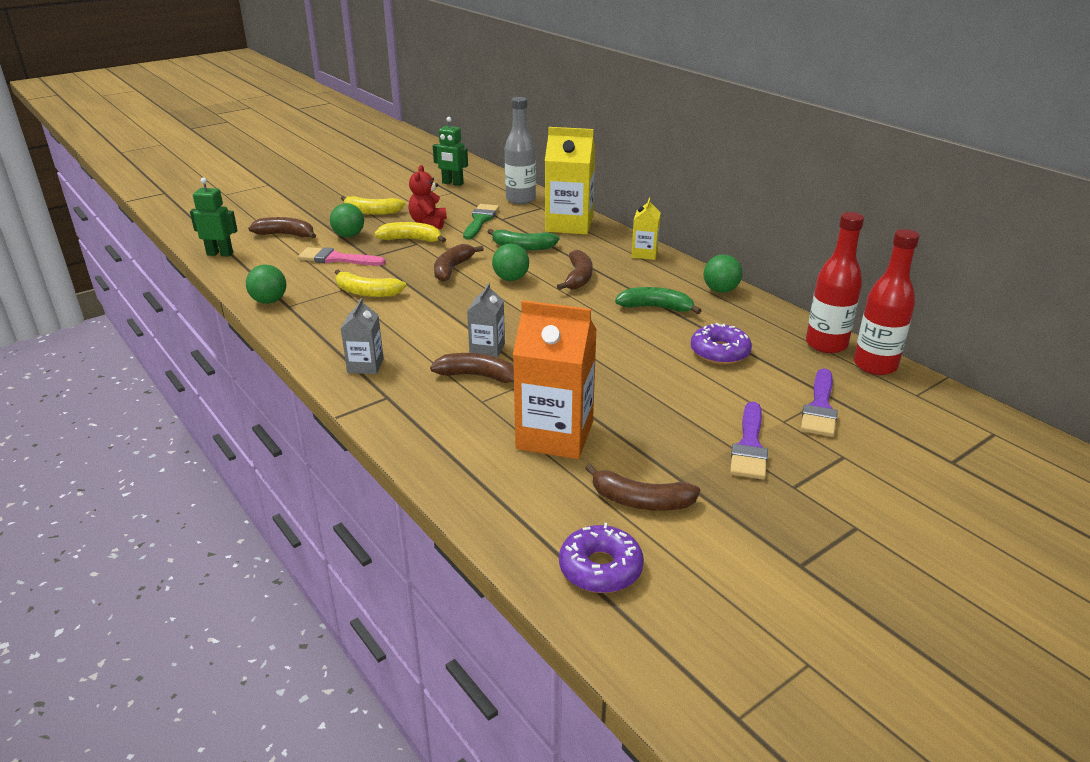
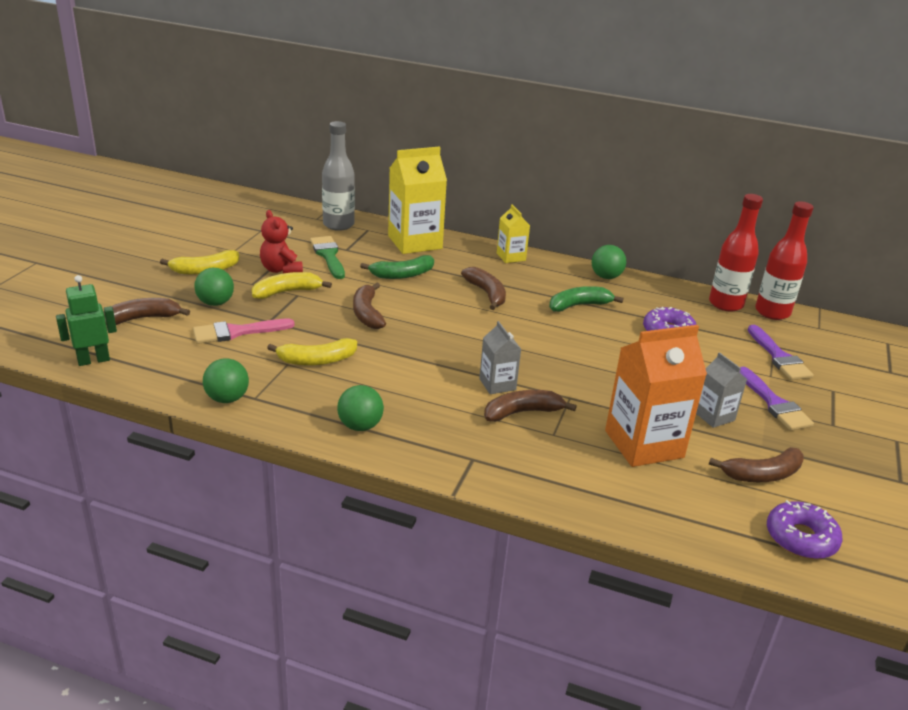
camera: 35 degrees left, 0 degrees up
grey carton [341,298,384,374] -> grey carton moved to [696,352,747,428]
green robot [433,117,468,186] -> none
green ball [492,244,529,281] -> green ball moved to [337,385,384,431]

